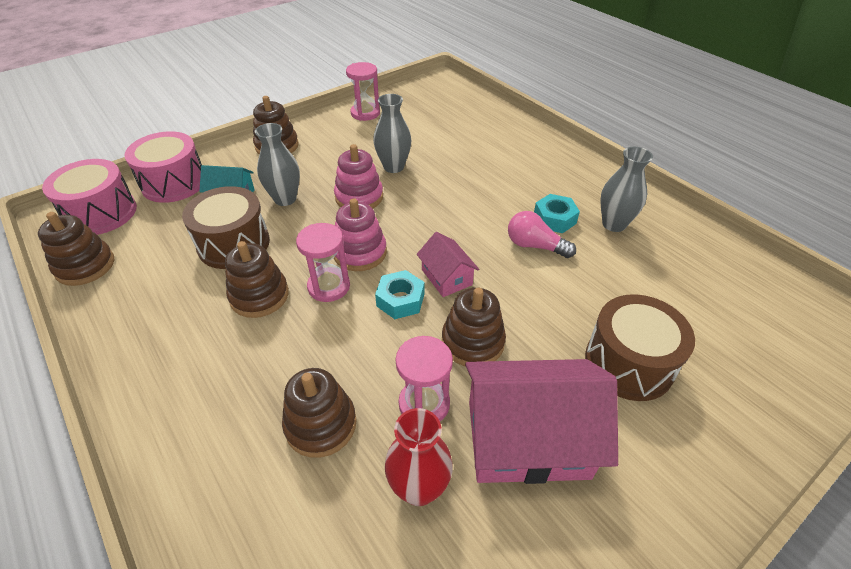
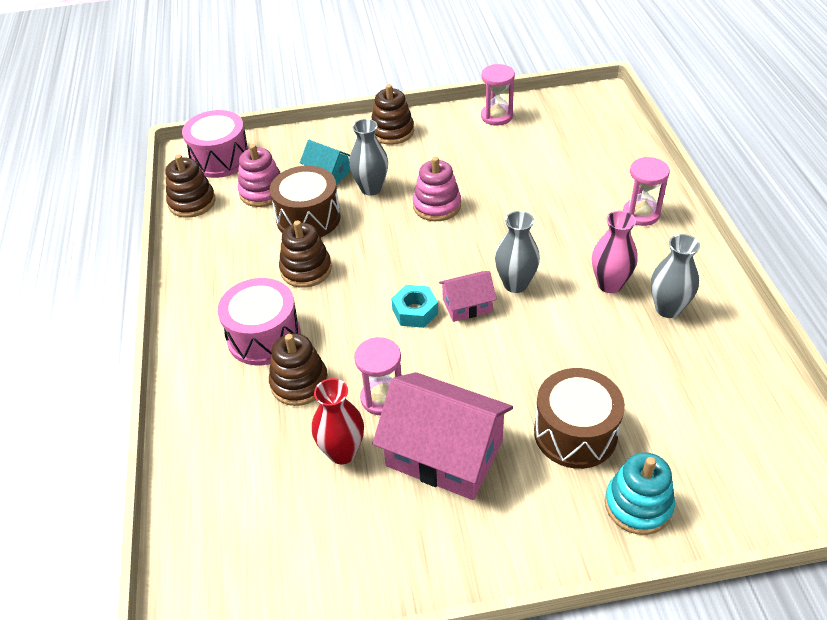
camera: 30 degrees right, 0 degrees up
pink drum [124,131,202,203] -> pink drum moved to [218,278,301,365]
pink hourglass [296,223,350,302] -> pink hourglass moved to [623,157,670,226]
pink stacking toy [334,198,387,271] -> pink stacking toy moved to [238,144,280,207]
grey vase [373,94,412,173] -> grey vase moved to [495,211,540,293]
pink house [417,232,479,297] -> pink house turned 75 degrees clockwise [439,271,497,322]
brown stacking toy [442,288,506,366] -> none
pink light bulb [508,211,576,258] -> none
turquoise nut [534,194,580,233] -> pink vase [592,211,638,293]
none -> turquoise stacking toy [605,452,675,535]

